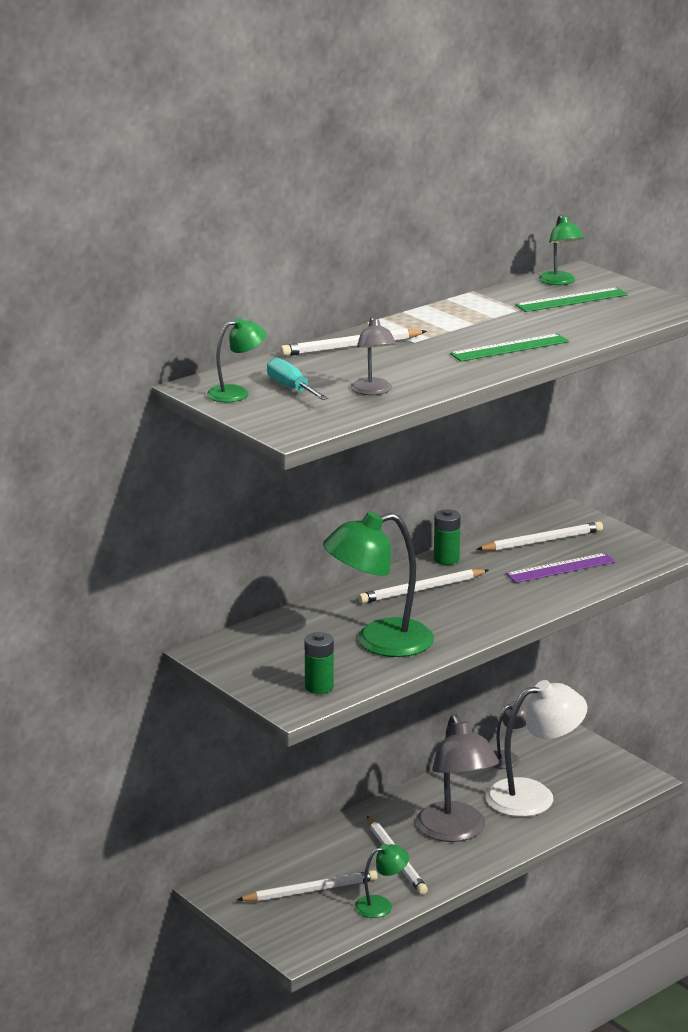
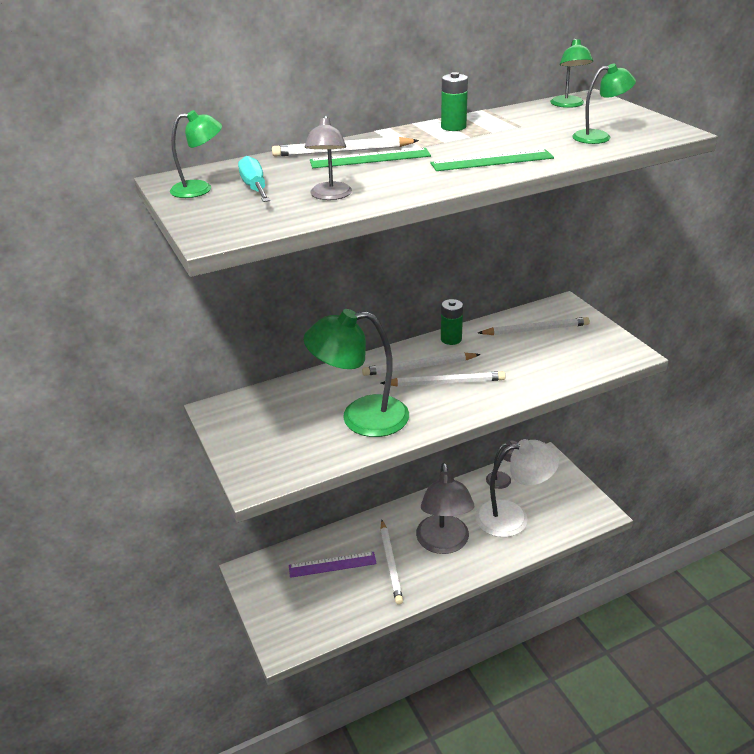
camera: 15 degrees right, 10 degrees up
white pencil [237,870,378,901] -> white pencil moved to [380,371,506,387]
green battery [305,632,334,694] -> green battery moved to [441,72,468,131]
green lamp [355,844,409,918] -> green lamp moved to [572,63,636,144]
purple ruler [506,553,615,583] -> purple ruler moved to [289,552,377,578]
green ruler [515,287,628,312] -> green ruler moved to [310,148,431,168]

